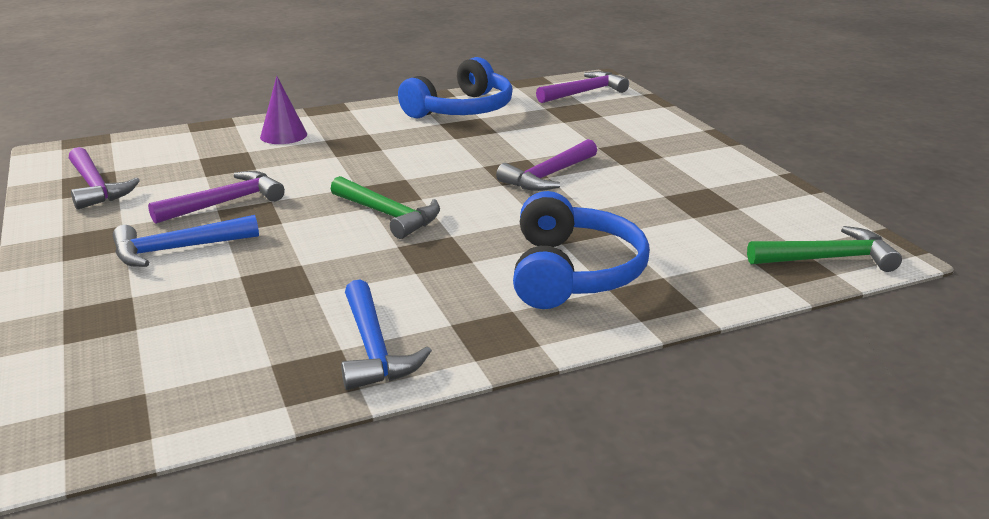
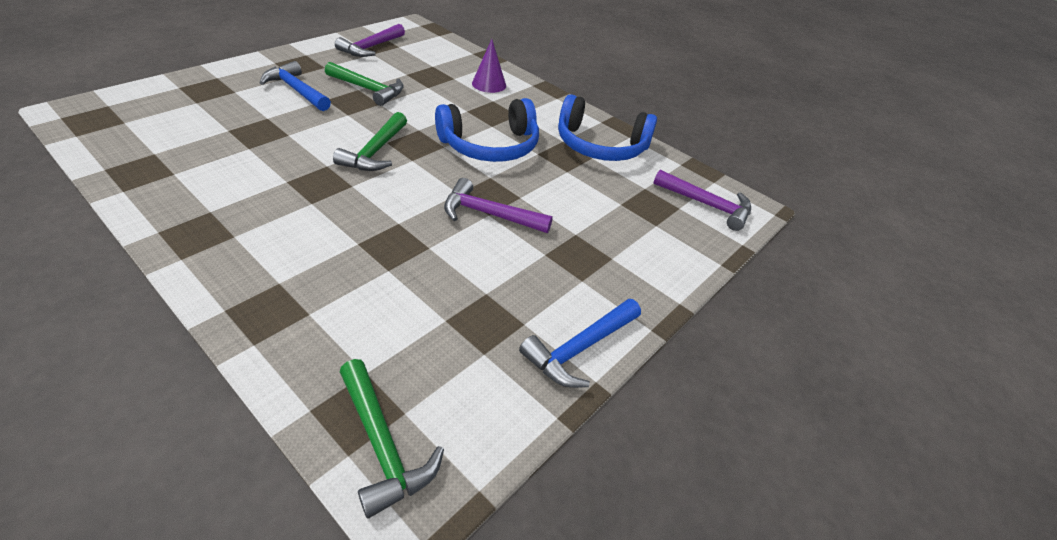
camera: 60 degrees right, 15 degrees up
purple hammer [148,171,285,224] -> green hammer [325,62,404,106]
blue hammer [341,279,432,390] -> blue hammer moved to [519,299,641,388]
blue headphones [513,191,650,309] -> blue headphones moved to [435,98,539,162]

